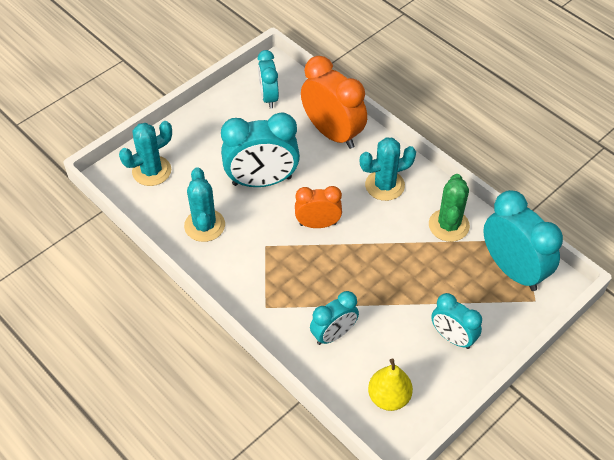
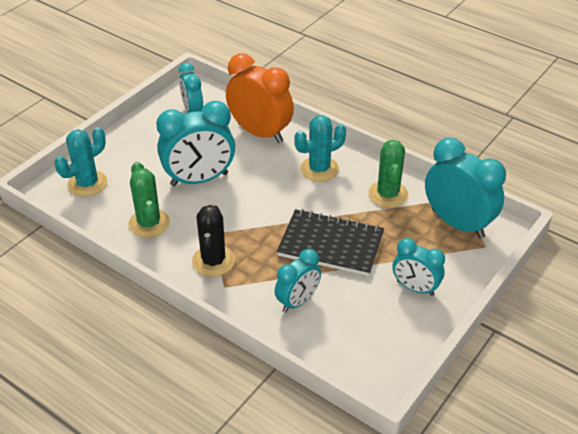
camera: 10 degrees left, 10 degrees down
turquoise cactus [184,167,225,242] -> green cactus [128,162,170,238]
orange clock [295,186,342,228] -> none
yellow pear [368,358,413,411] -> none
none -> black cactus [192,204,235,277]
none -> black notebook [277,209,384,276]

